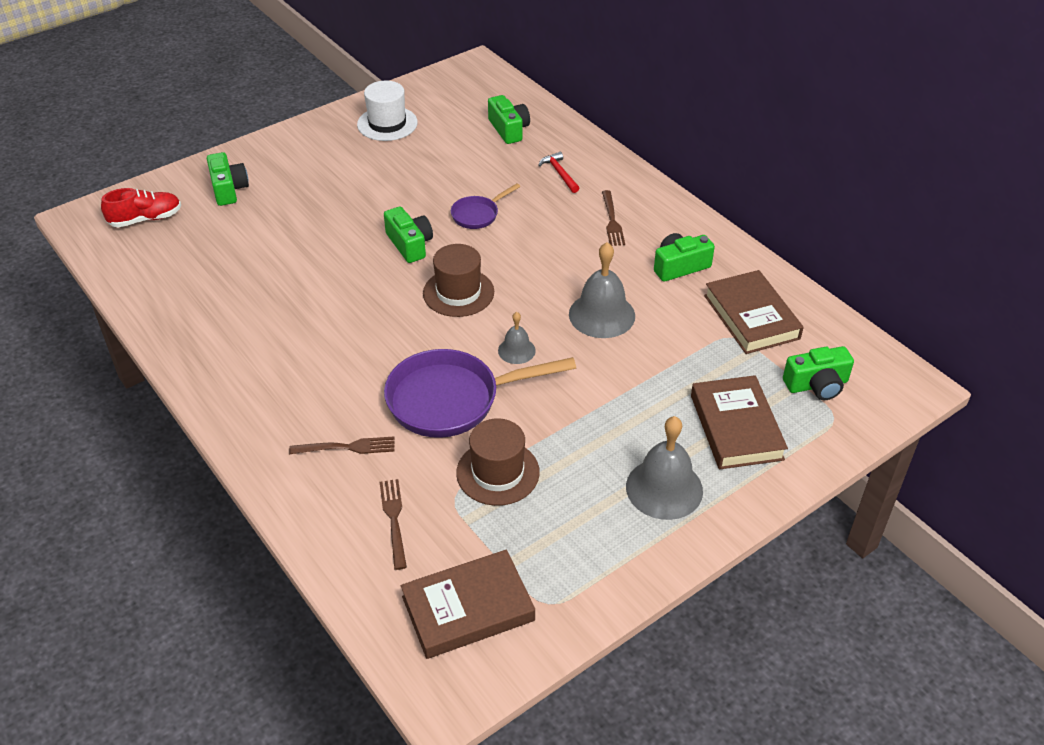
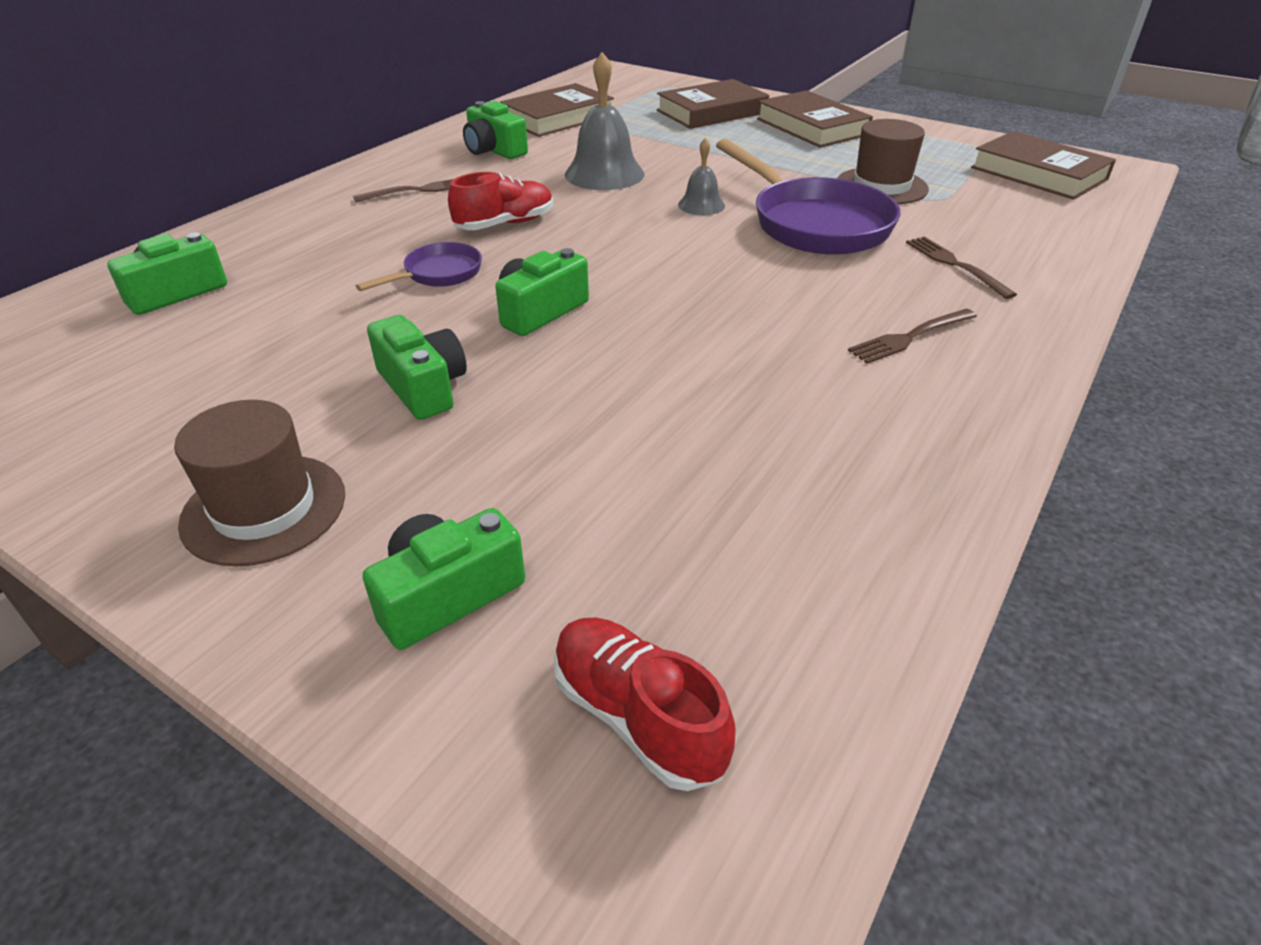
camera: 110 degrees left, 5 degrees down
white hat [357,81,418,141] -> none
brown fork [380,479,407,570] -> brown fork moved to [848,309,977,364]
brown hat [423,244,494,317] -> brown hat moved to [174,400,345,566]
purple pan [451,183,520,229] -> purple pan turned 75 degrees counterclockwise [356,242,482,291]
red hammer [538,152,579,193] -> none
grey bell [626,416,703,520] -> brown book [757,90,873,148]
green camera [783,346,854,400] -> green camera moved to [367,315,467,420]
none -> red shoe [448,172,553,230]

